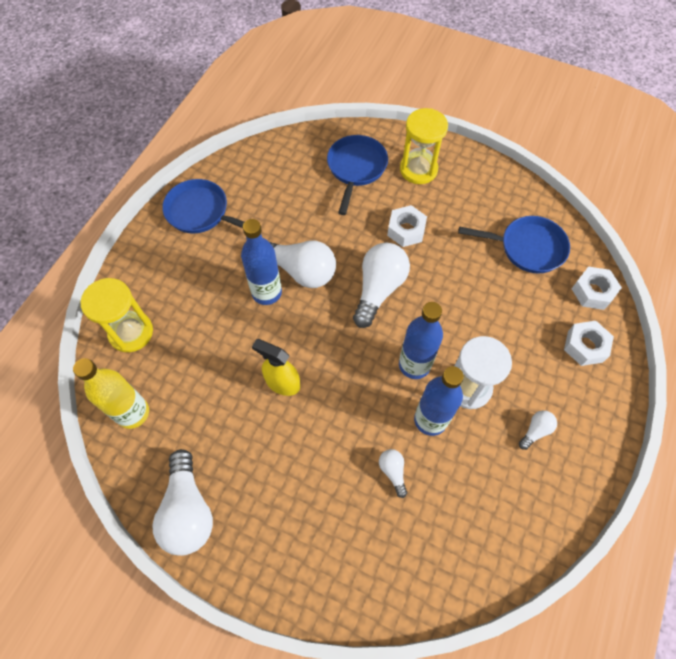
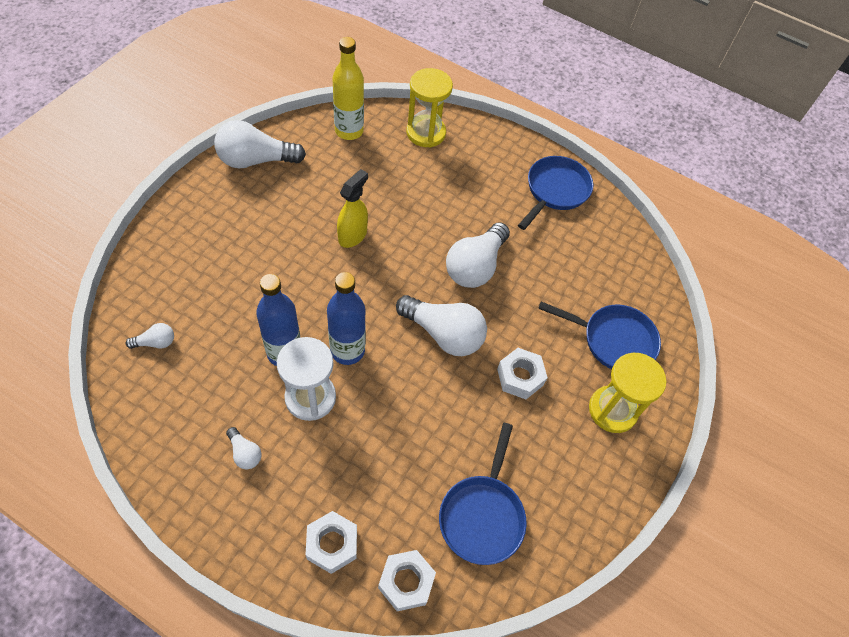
camera: 90 degrees right, 5 degrees down
blue bottle [241,219,282,305] -> none
white light bulb [379,449,407,498] -> white light bulb moved to [126,323,174,349]

